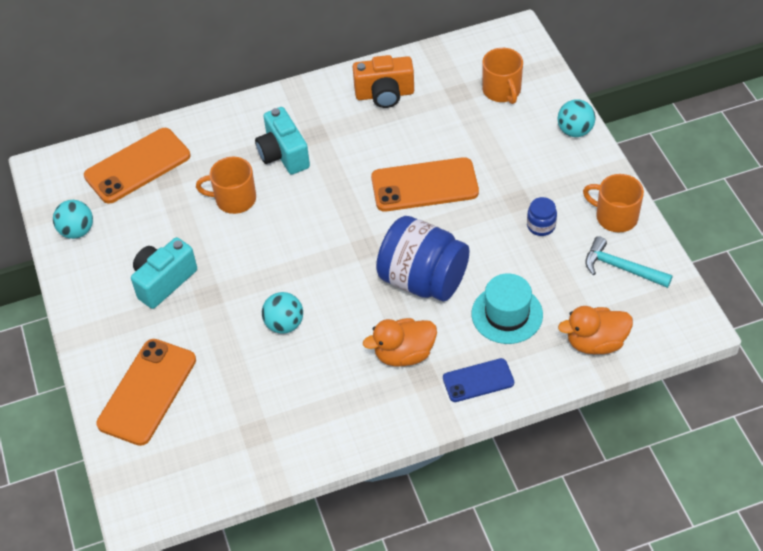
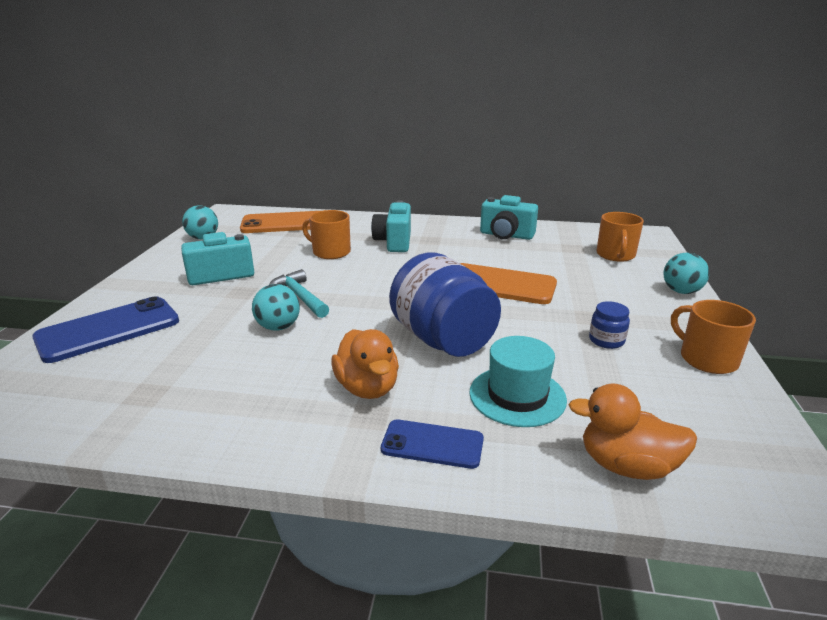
camera: 25 degrees right, 25 degrees down
orange phone [96,339,196,446] -> blue phone [32,296,179,363]
orange camera [353,55,414,108] -> turquoise camera [480,195,538,240]
orange duck [363,318,437,367] -> orange duck turned 120 degrees counterclockwise [331,329,399,399]
turquoise hammer [586,236,673,288] -> turquoise hammer moved to [269,269,329,318]

